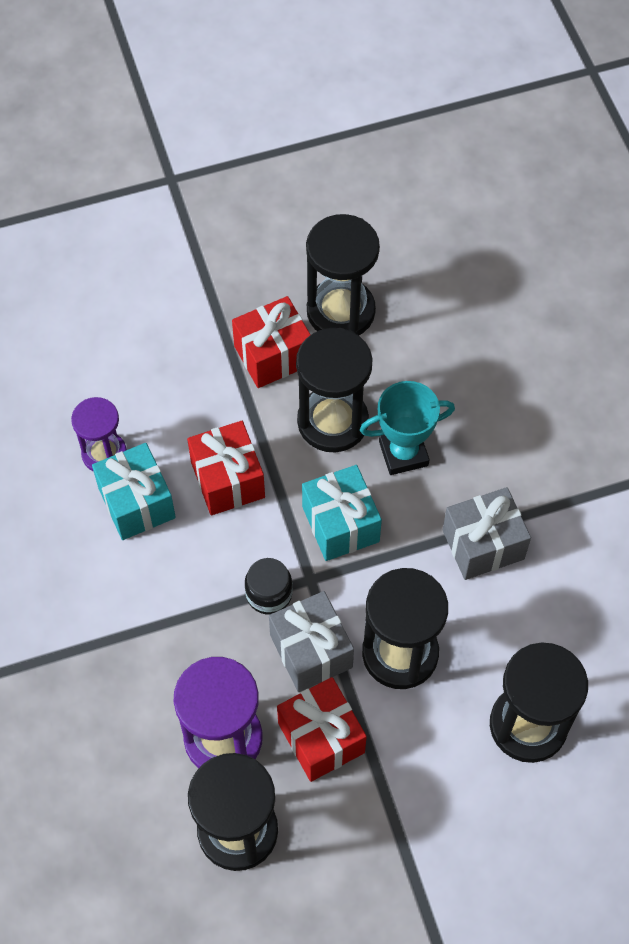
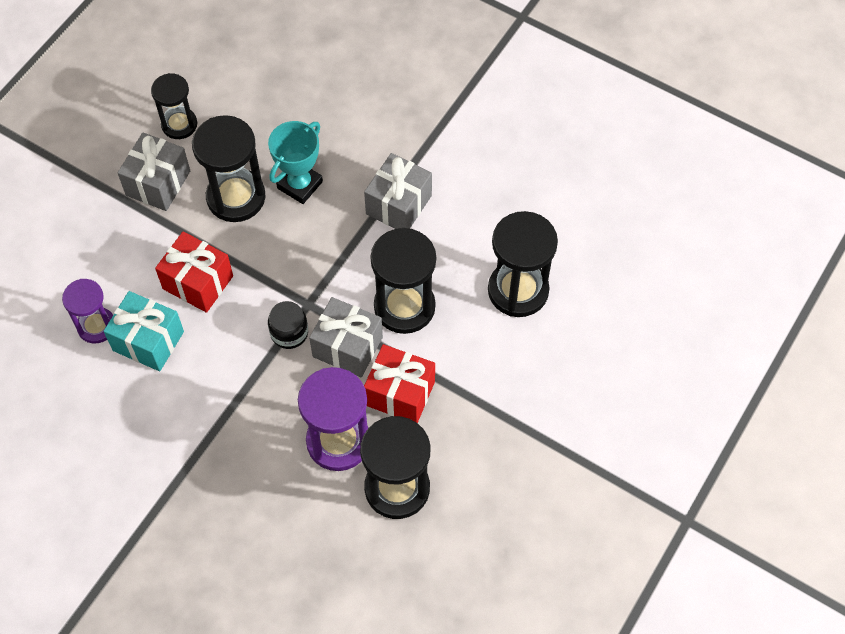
camera: 40 degrees left, 0 degrees up
red gift [232,296,311,388] -> grey gift [118,132,190,211]
turquoise gift [302,465,382,561] -> none
black hourglass [306,214,380,335] -> black hourglass [151,73,197,139], size x0.63

